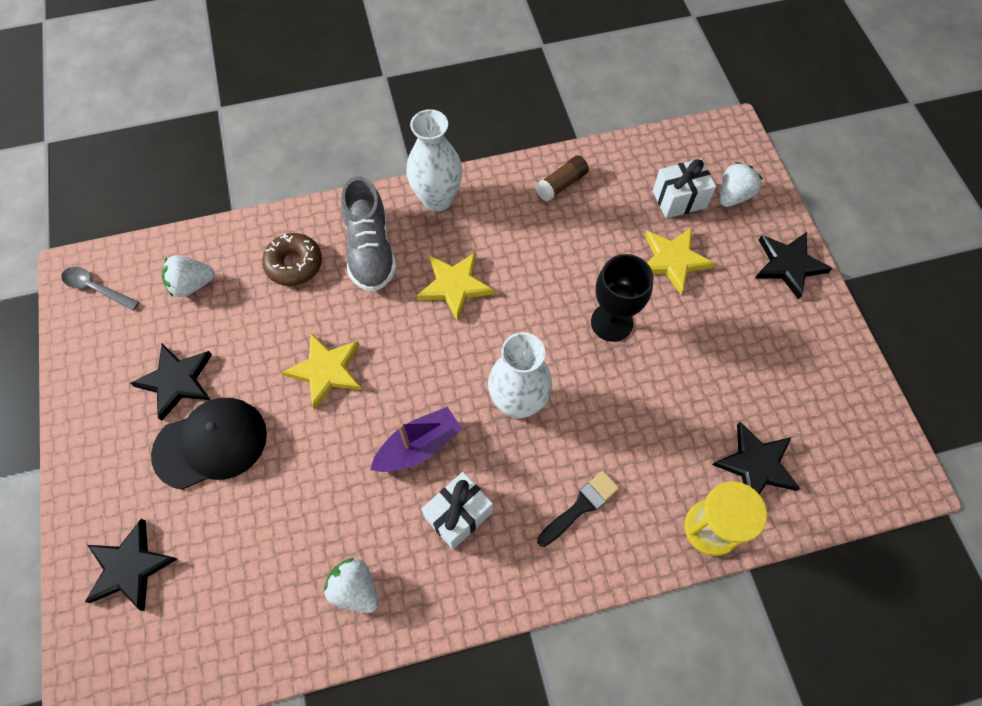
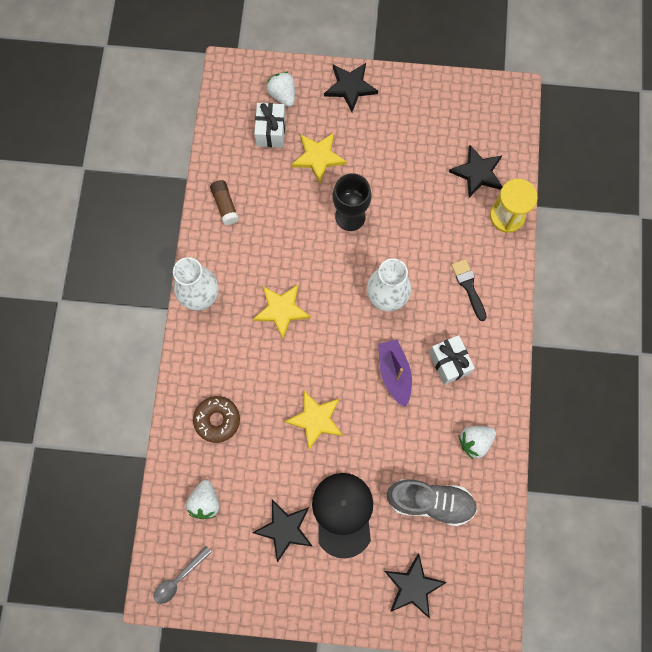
camera: 70 degrees left, 10 degrees up
grey shoe [341,176,397,292] -> grey shoe moved to [387,479,477,526]

